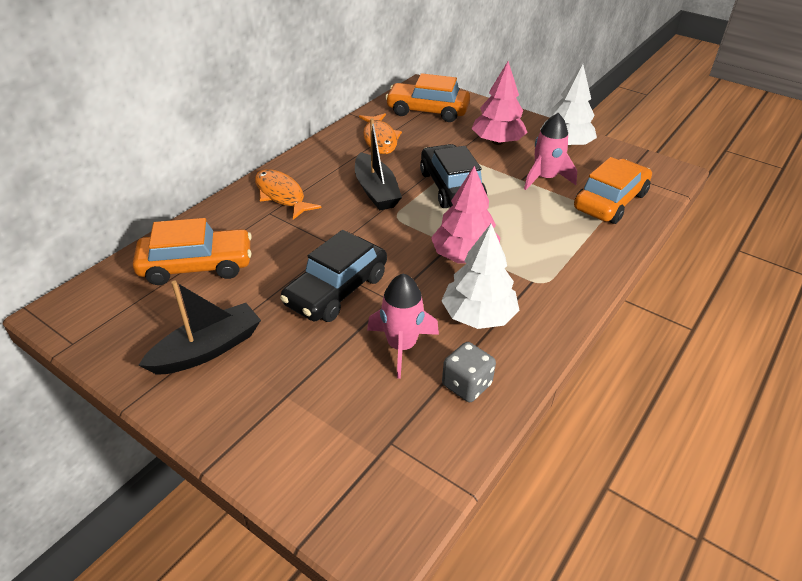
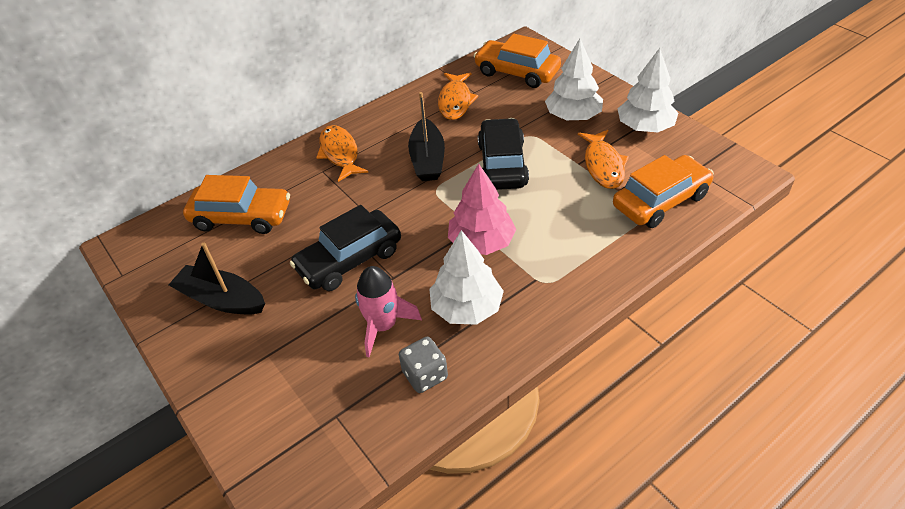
camera: 20 degrees right, 5 degrees up
black boat [139,281,261,375] -> black boat turned 135 degrees counterclockwise [169,243,265,315]
pink tree [472,61,528,145] -> white tree [545,39,603,120]
pink rocket [524,113,577,190] -> orange fish [578,130,629,189]

